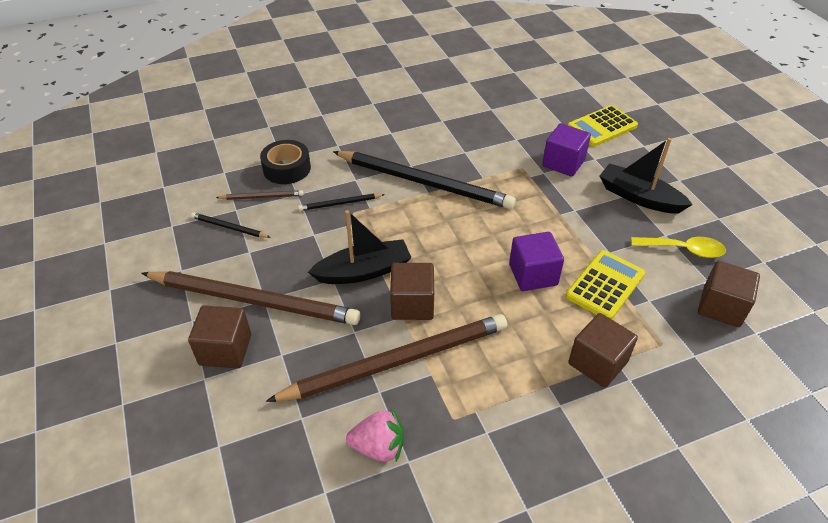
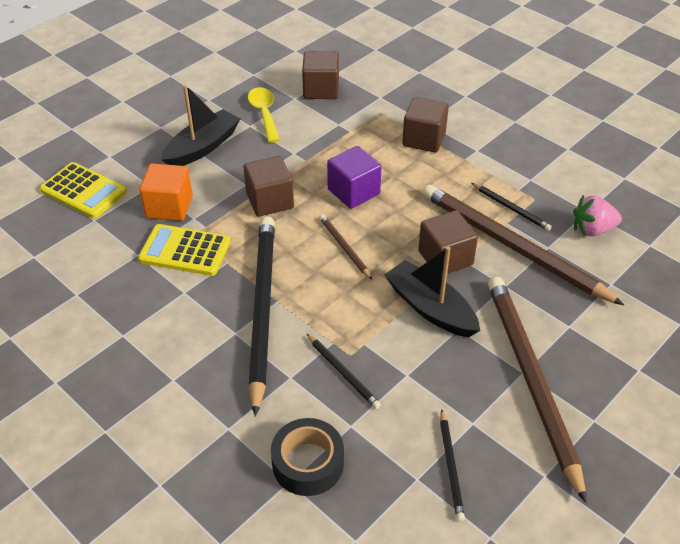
camera: 115 degrees left, 0 degrees up
brown cube [188,305,251,369] -> brown cube moved to [244,156,294,217]
brown pencil [216,190,304,200] -> brown pencil moved to [319,214,372,280]
pink strawberry [346,409,404,462] -> pink strawberry turned 75 degrees counterclockwise [573,195,622,236]
purple cube [542,123,591,177] -> orange cube [139,163,193,221]
yellow calculator [565,250,645,319] -> yellow calculator moved to [138,224,231,276]
black boat [600,138,693,214] -> black boat turned 150 degrees counterclockwise [161,85,240,166]
none -> black pencil [472,183,552,231]

